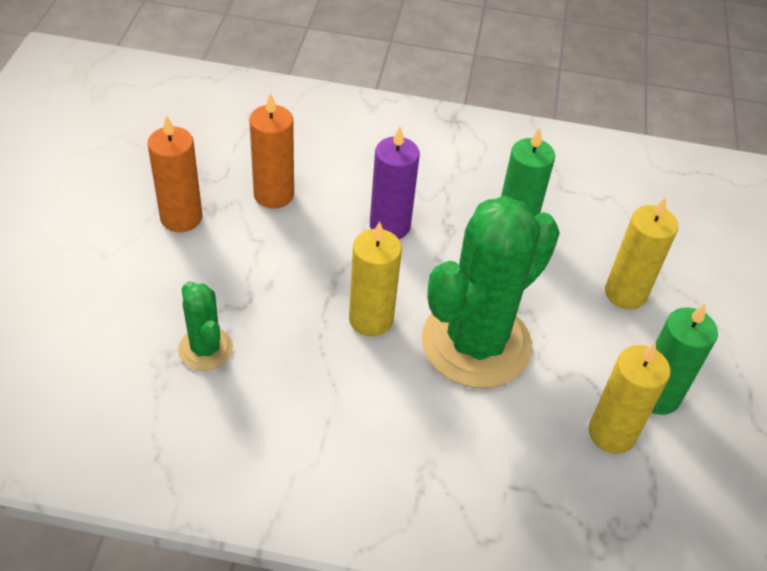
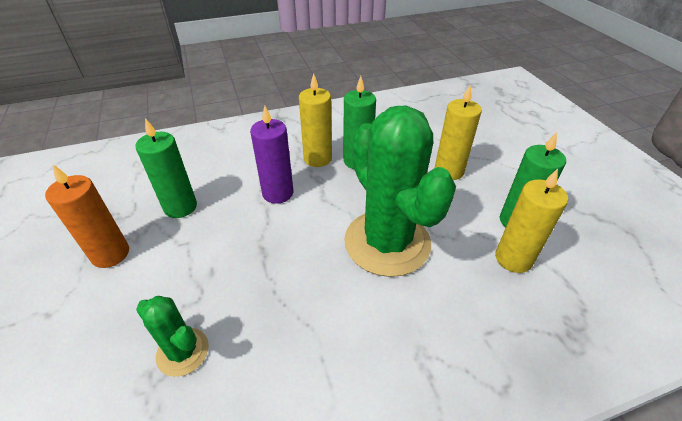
camera: 25 degrees left, 5 degrees down
orange candle [249,93,294,209] -> green candle [136,118,197,218]
yellow candle [349,221,402,336] -> yellow candle moved to [299,73,332,167]
green cactus [421,196,560,388] -> green cactus turned 45 degrees counterclockwise [344,105,456,277]

